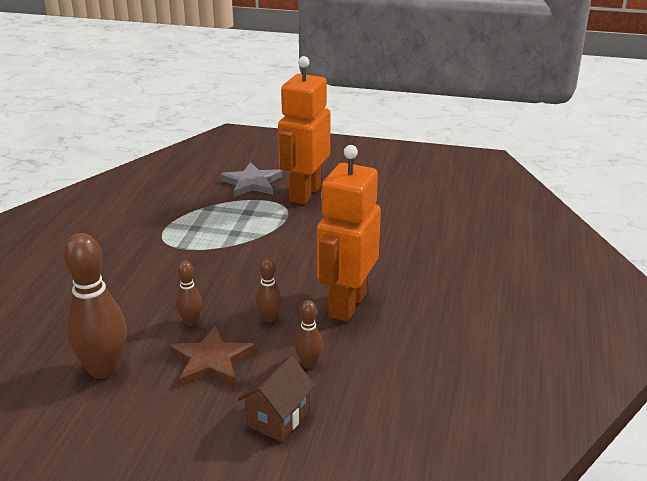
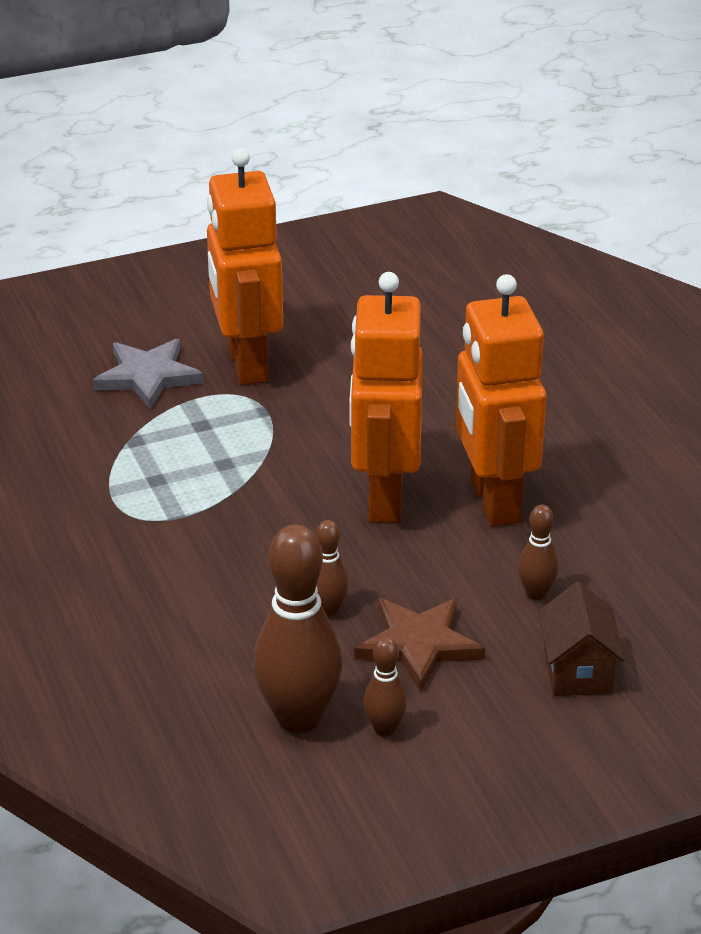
camera: 35 degrees left, 5 degrees up
brown bowling pin [256,258,282,323] -> brown bowling pin moved to [364,637,407,737]
none -> orange robot [349,272,423,523]

